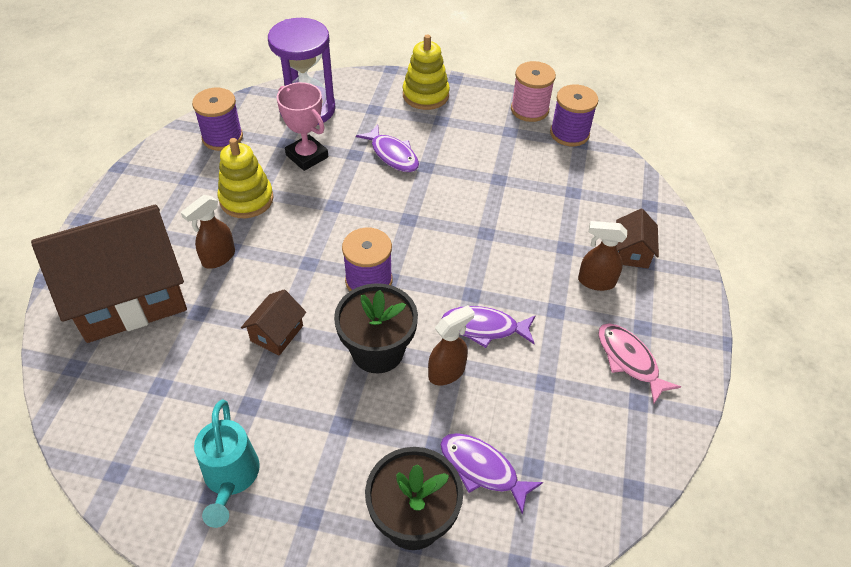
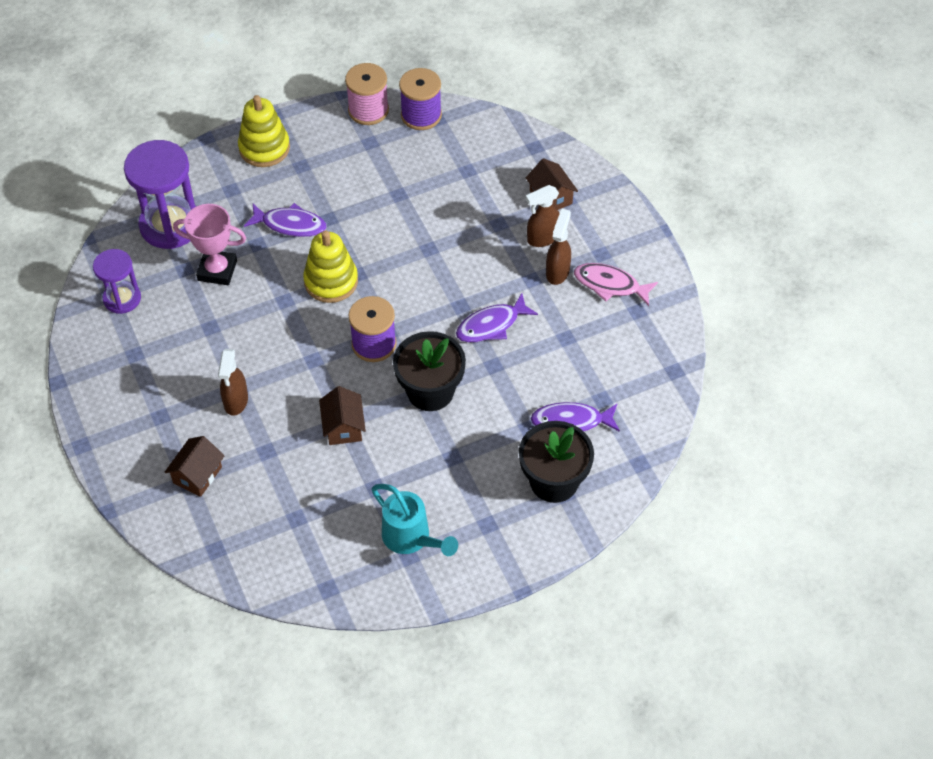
camera: 35 degrees left, 5 degrees up
brown house [31,205,187,343] -> brown house [165,436,224,497], size x0.41
purple spool [192,88,243,151] -> purple hourglass [93,249,141,314]
yellow stacking toy [218,138,274,218] -> yellow stacking toy moved to [303,230,358,303]
brown spray bottle [428,305,475,386] -> brown spray bottle moved to [546,209,571,285]

